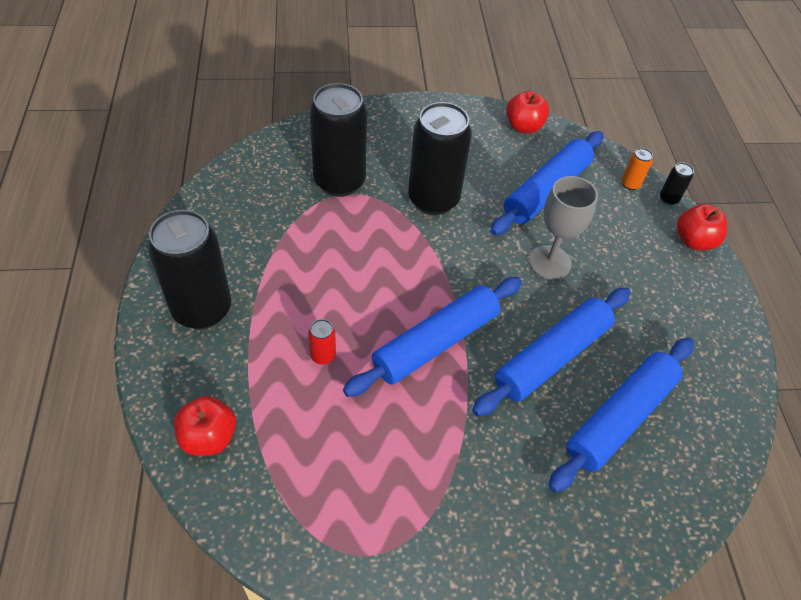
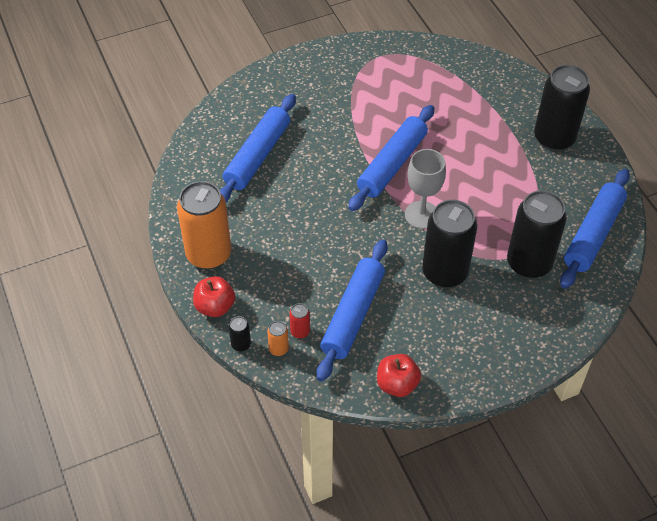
camera: 165 degrees right, 0 degrees up
red apple [174,396,236,456] -> none
red can [308,319,336,365] -> red can moved to [289,303,310,339]
blue rolling pin [472,287,631,417] -> blue rolling pin moved to [560,169,630,289]
grey goblet [529,176,598,279] -> grey goblet moved to [405,149,446,229]
none -> orange can [177,181,231,269]

